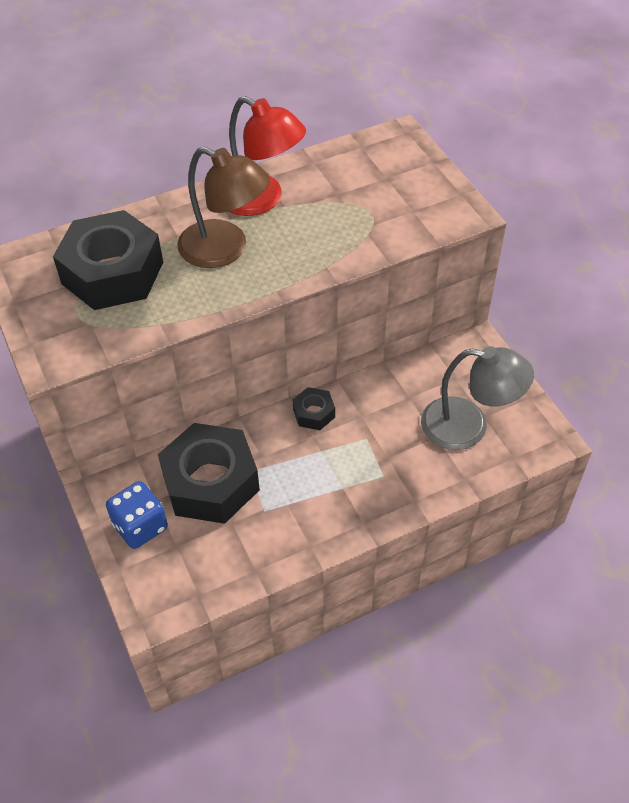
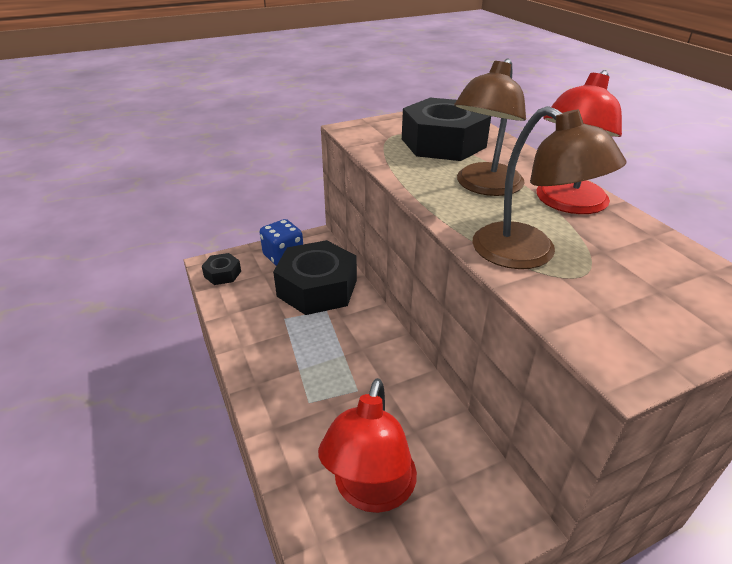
camera: 90 degrees right, 15 degrees down
black nut [293,387,335,430] -> black nut moved to [202,253,241,285]
grey lamp [421,346,534,450] -> red lamp [318,378,417,513]
none -> brown lamp [472,106,627,269]

